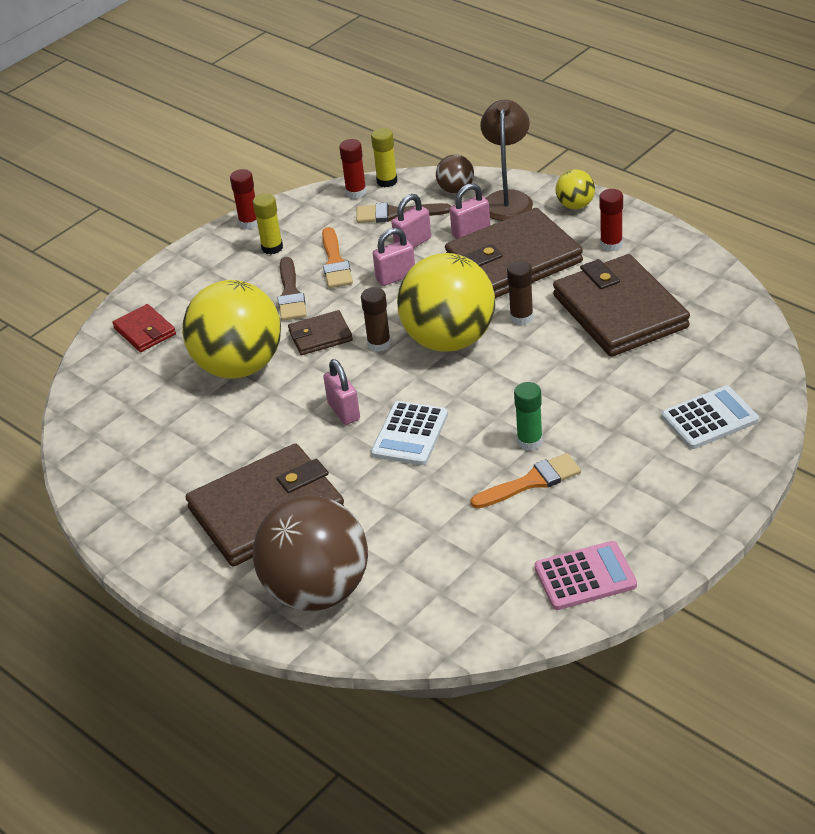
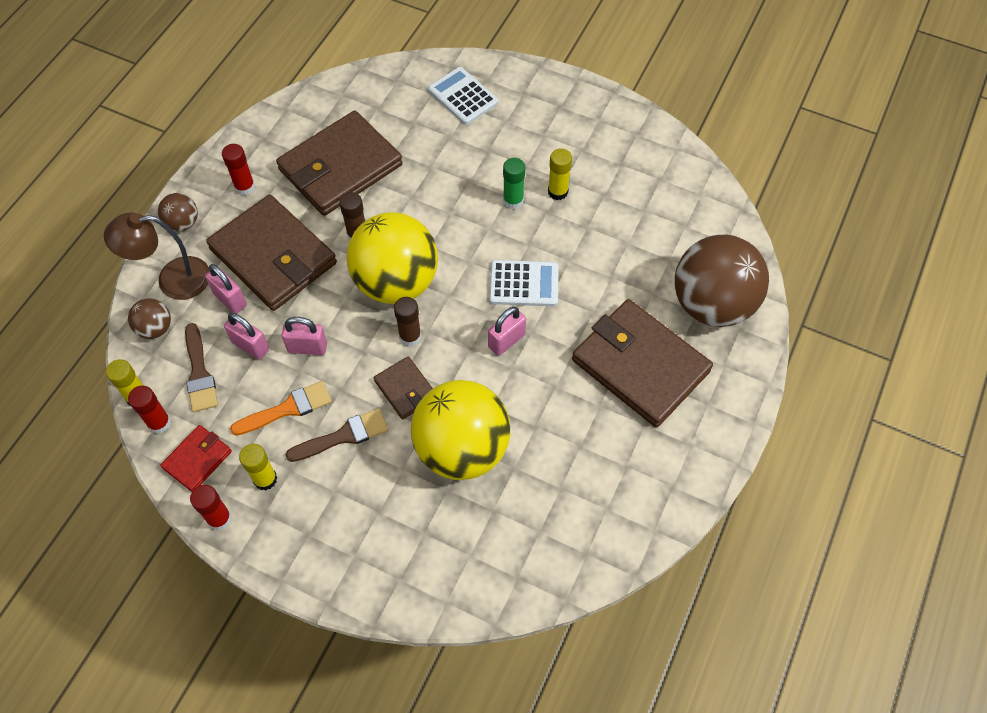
camera: 110 degrees left, 20 degrees up
red wallet [112,304,176,352] -> red wallet moved to [160,425,232,492]
pink padlock [373,228,415,286] -> pink padlock turned 45 degrees counterclockwise [282,317,327,355]
orange brush [471,453,581,509] -> yellow glue stick [548,148,572,200]
pink calculator [535,541,637,610] -> none
yellow ball [556,169,595,209] -> brown ball [158,193,198,231]

